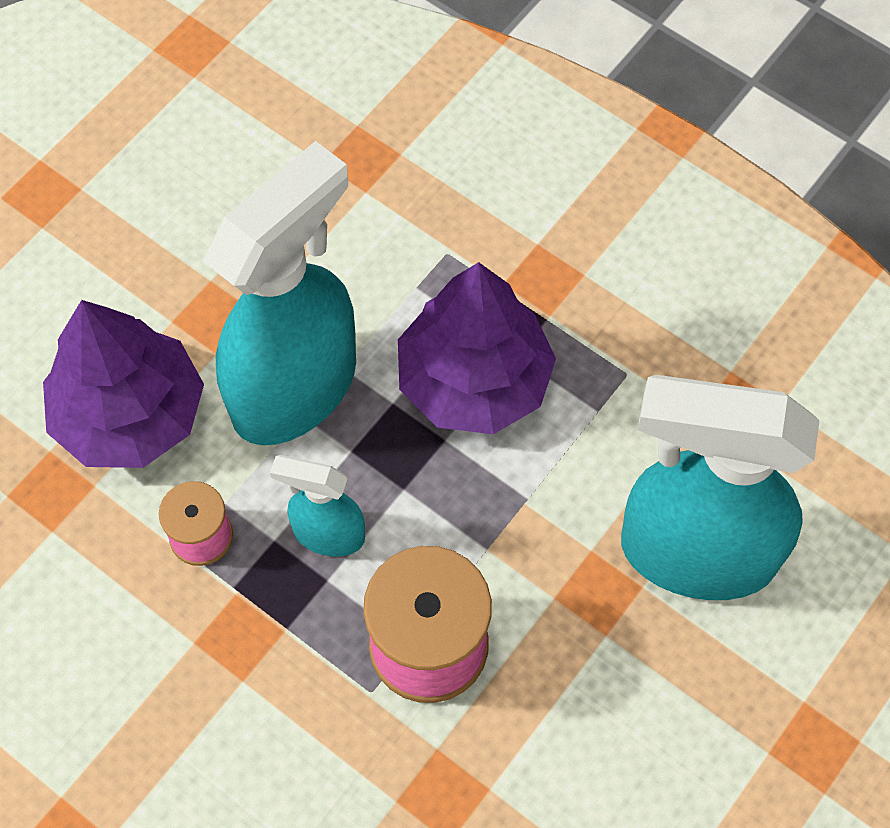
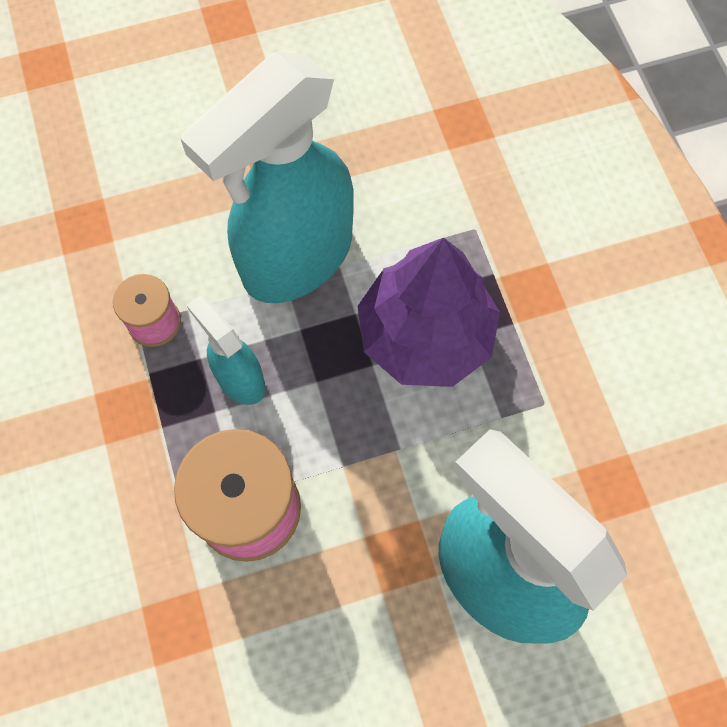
camera: 35 degrees right, 5 degrees up
purple tree [43,300,204,468] -> none
turquoise spray bottle [203,141,356,445] -> turquoise spray bottle turned 150 degrees clockwise [180,52,353,303]

